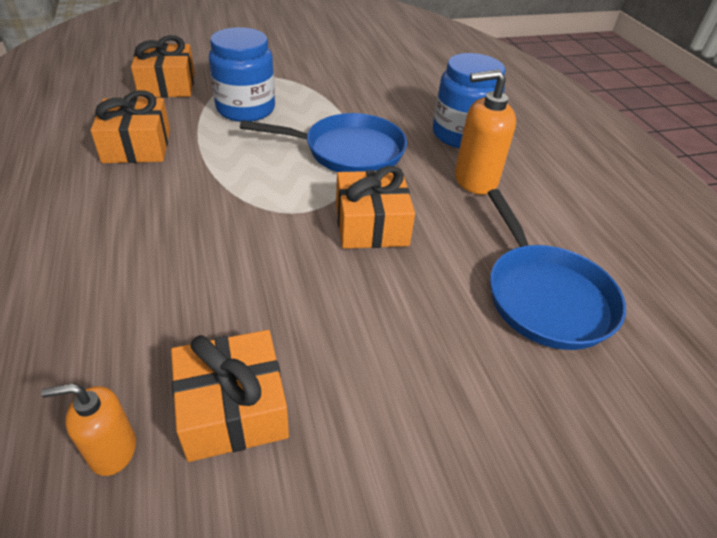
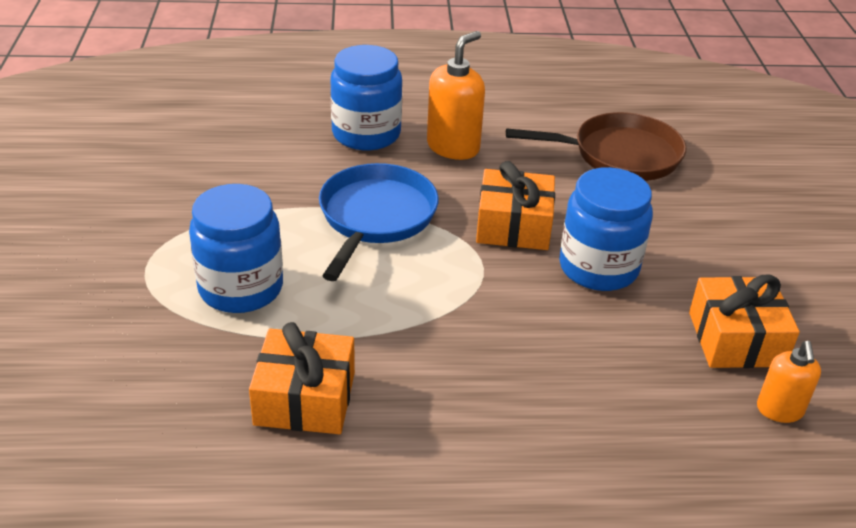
camera: 75 degrees left, 5 degrees down
orange gift [131,35,195,97] -> none
orange soap dispenser [455,70,516,195] -> orange soap dispenser turned 150 degrees counterclockwise [427,31,485,160]
blue pan [487,189,626,350] -> brown pan [506,112,687,181]
none -> blue jar [559,167,653,291]

